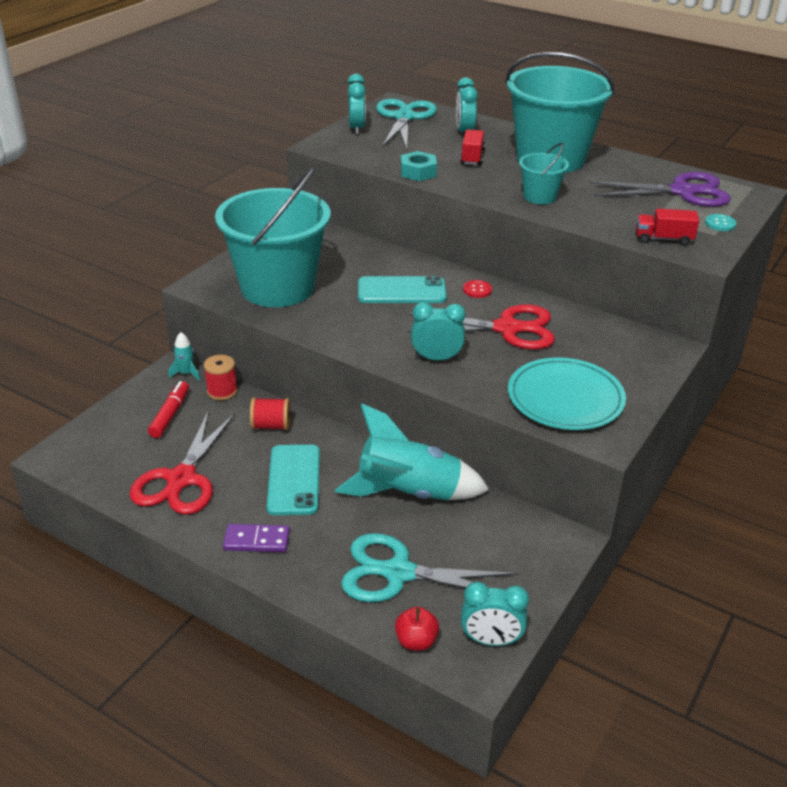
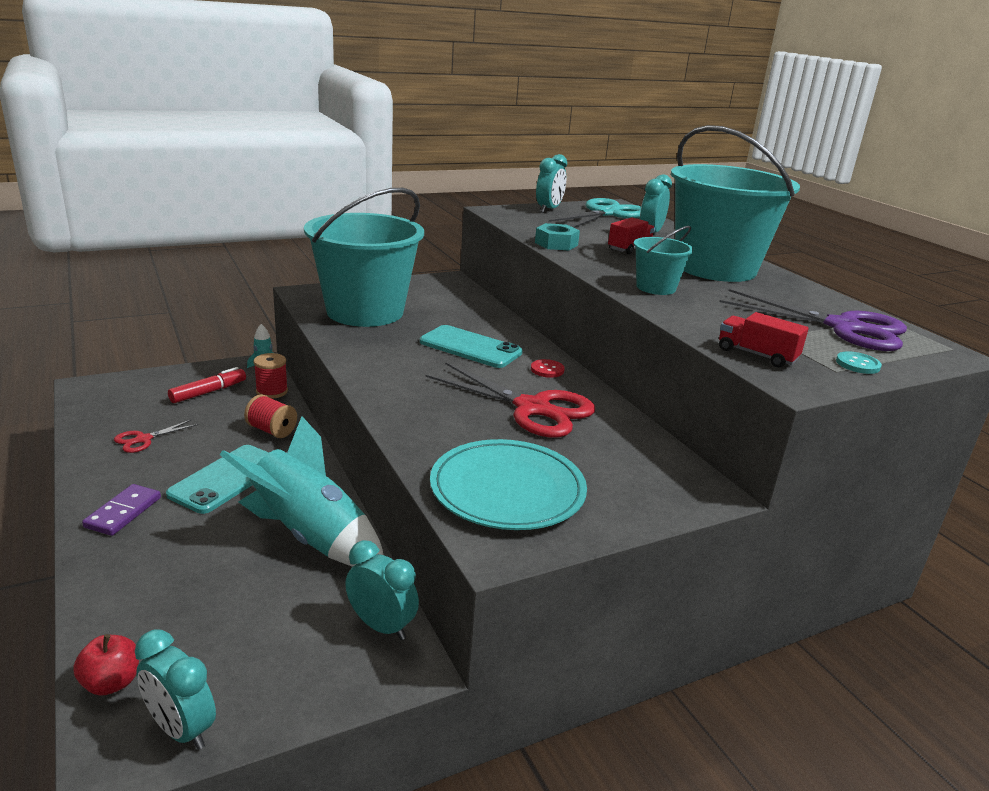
camera: 30 degrees right, 10 degrees down
red scissors [129,410,235,515] -> red scissors [114,419,198,453], size x0.48
purple domino [223,524,290,552] -> purple domino turned 75 degrees clockwise [82,484,161,536]
turquoise scissors [341,533,518,602] -> none
turquoise clock [411,302,466,360] -> turquoise clock moved to [345,540,419,640]

